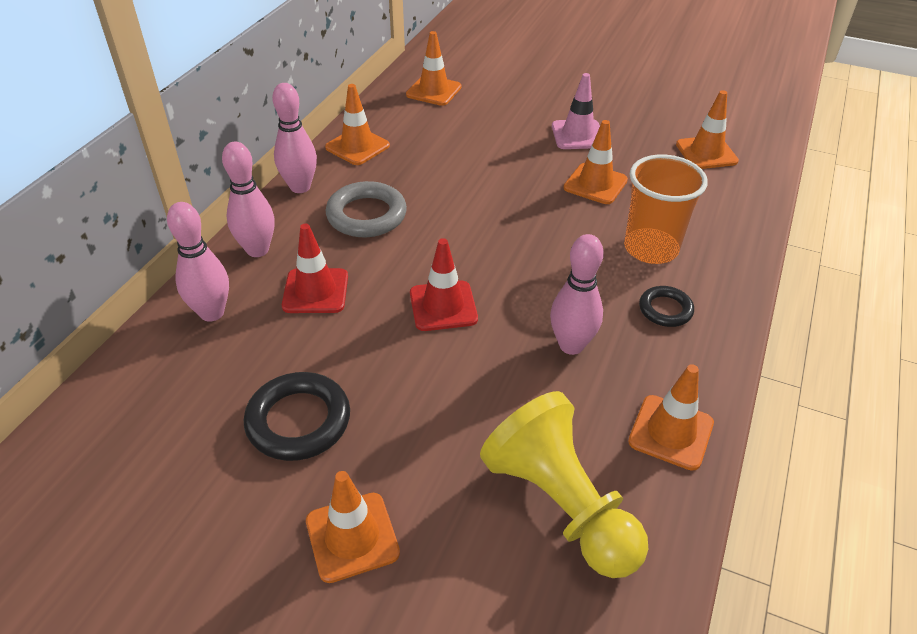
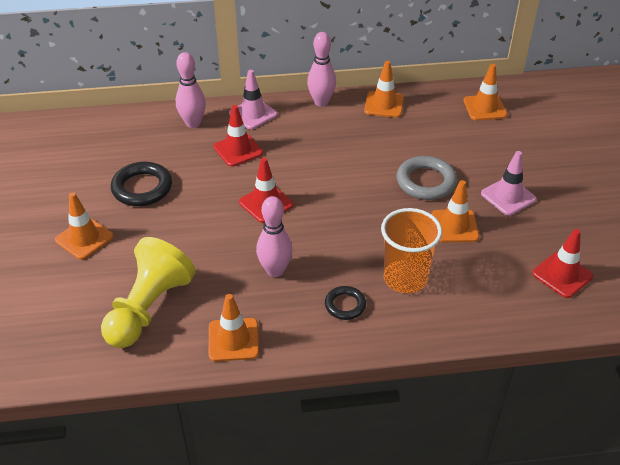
camera: 60 degrees right, 0 degrees up
pink bowling pin [222,142,275,257] -> pink traffic cone [229,70,278,129]
grey ring [326,181,407,237] -> grey ring moved to [397,156,457,200]
orange traffic cone [676,90,739,169] -> red traffic cone [532,229,593,298]

